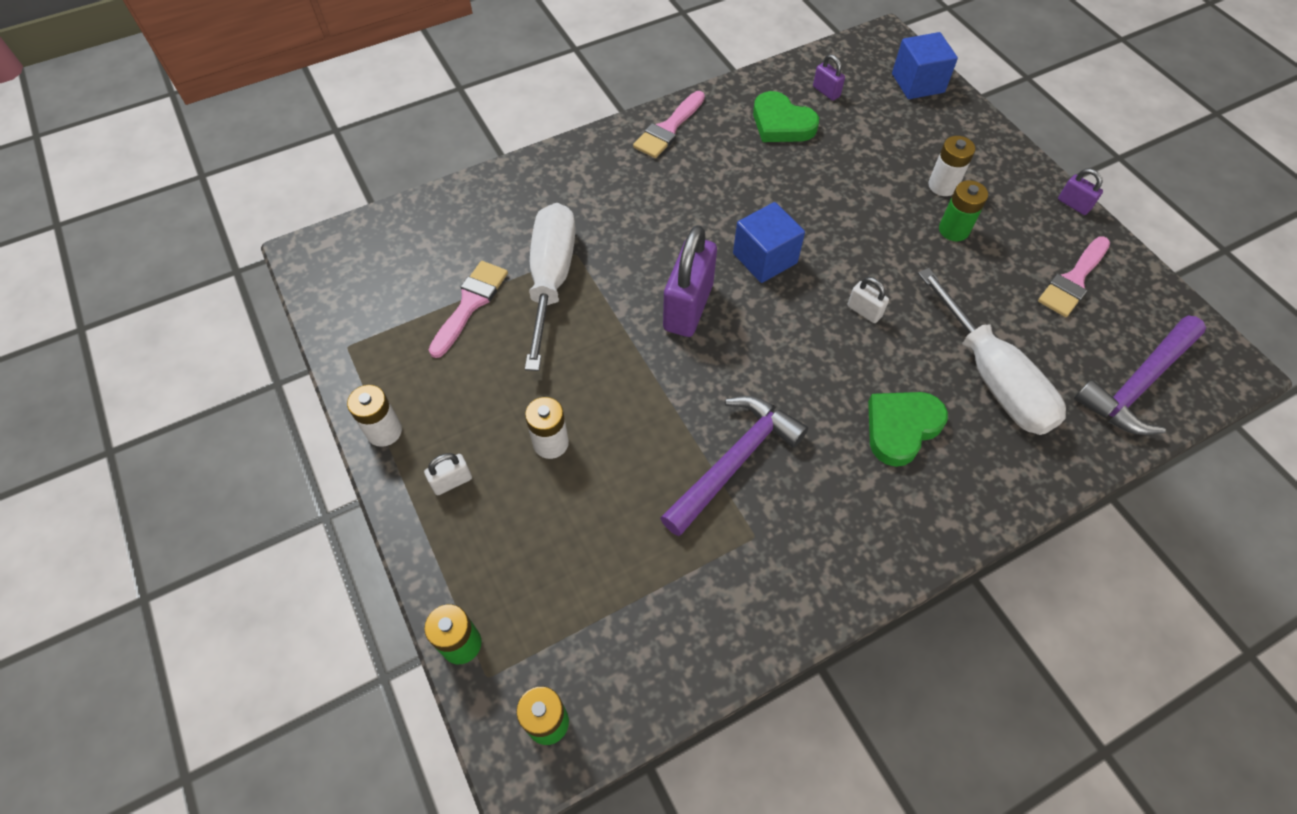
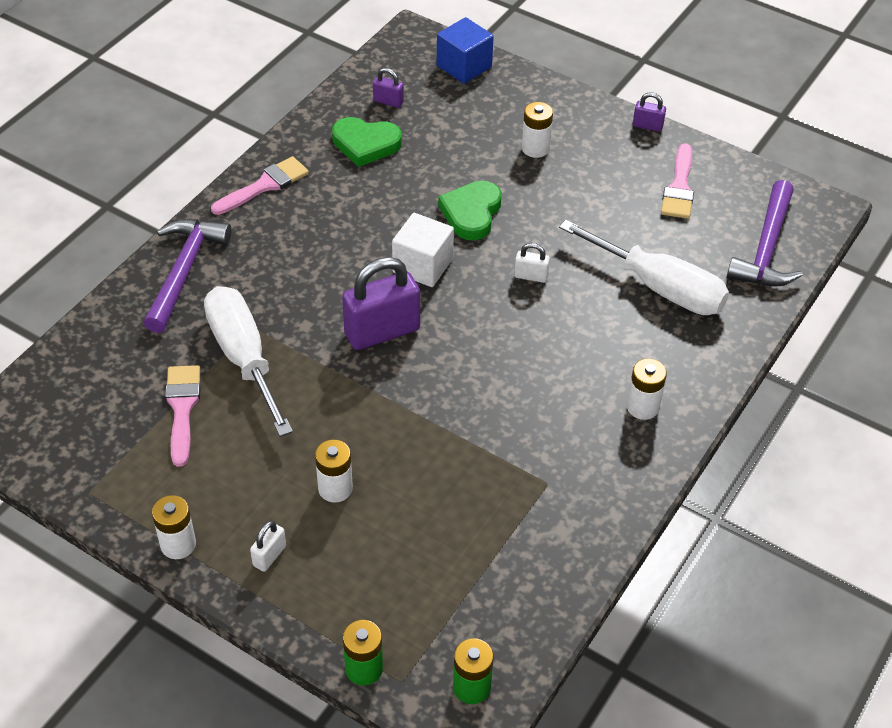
camera: 30 degrees left, 10 degrees down
pink brush [633,91,705,158] -> pink brush turned 135 degrees counterclockwise [211,156,309,215]
purple hammer [660,396,808,536] -> purple hammer moved to [144,219,231,333]
purple padlock [663,225,717,337] -> purple padlock turned 75 degrees clockwise [342,257,420,350]
blue cube [733,202,805,283] -> white cube [392,213,454,287]
green heart [868,392,948,467] -> green heart moved to [438,181,502,240]
green battery [939,180,988,241] -> none
none -> white battery [627,358,667,420]

